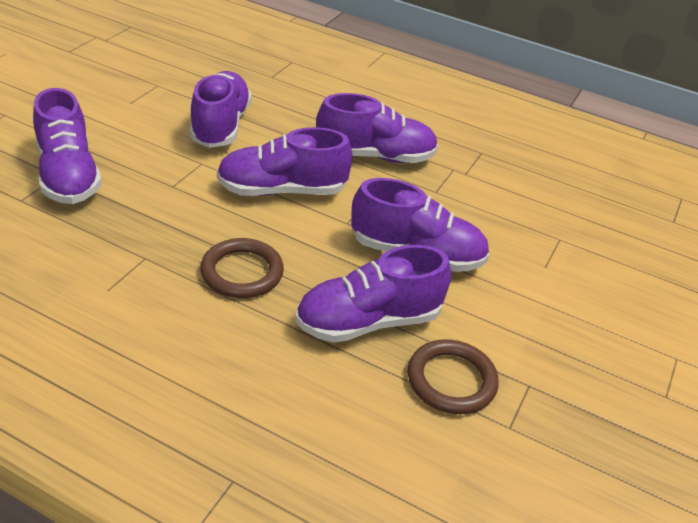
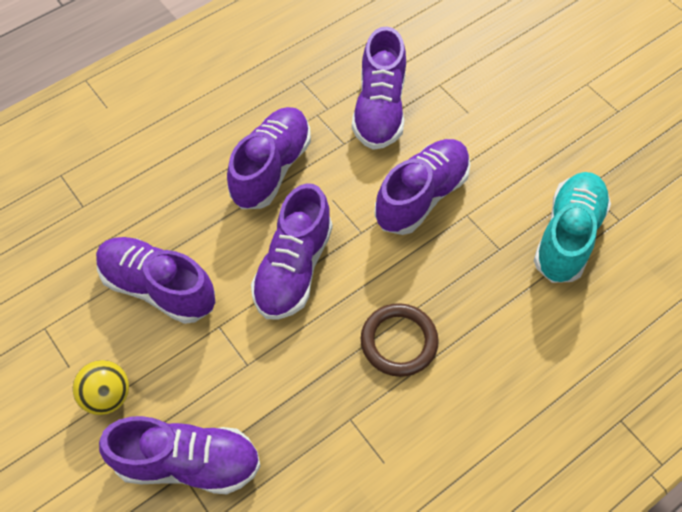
camera: 60 degrees left, 20 degrees up
purple shoe [295,245,451,343] -> purple shoe moved to [352,27,406,150]
brown ring [408,340,499,414] -> turquoise shoe [533,172,611,283]
none -> yellow ball [73,360,129,415]

